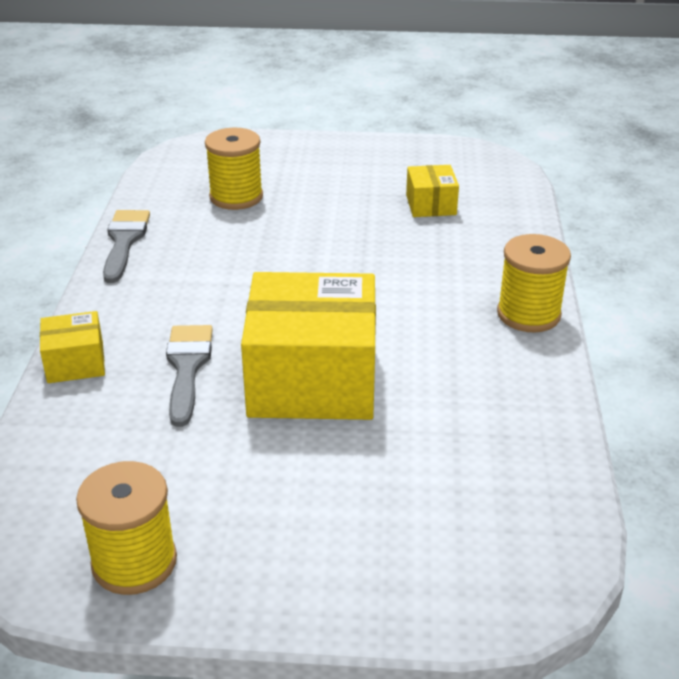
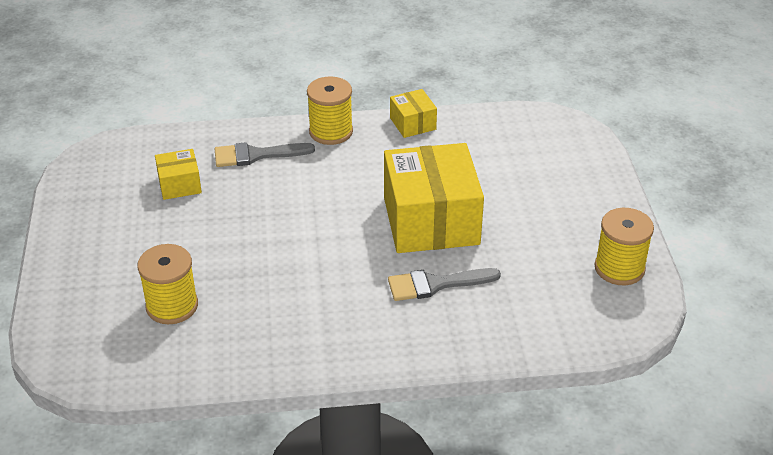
camera: 100 degrees left, 5 degrees up
yellow box [40,311,105,383] -> yellow box moved to [390,89,437,138]
grey brush [103,210,150,283] -> grey brush moved to [215,142,315,167]

